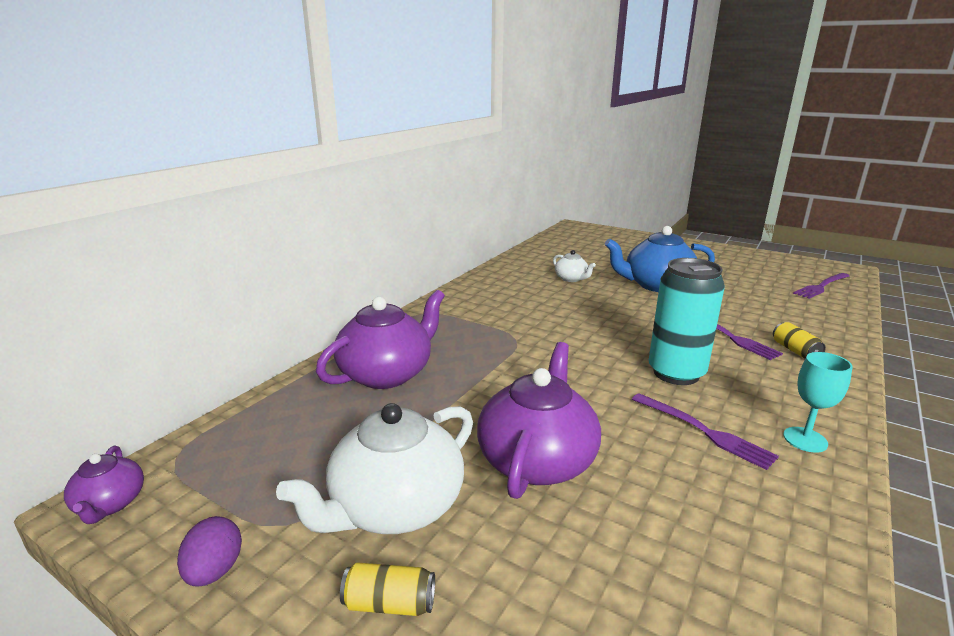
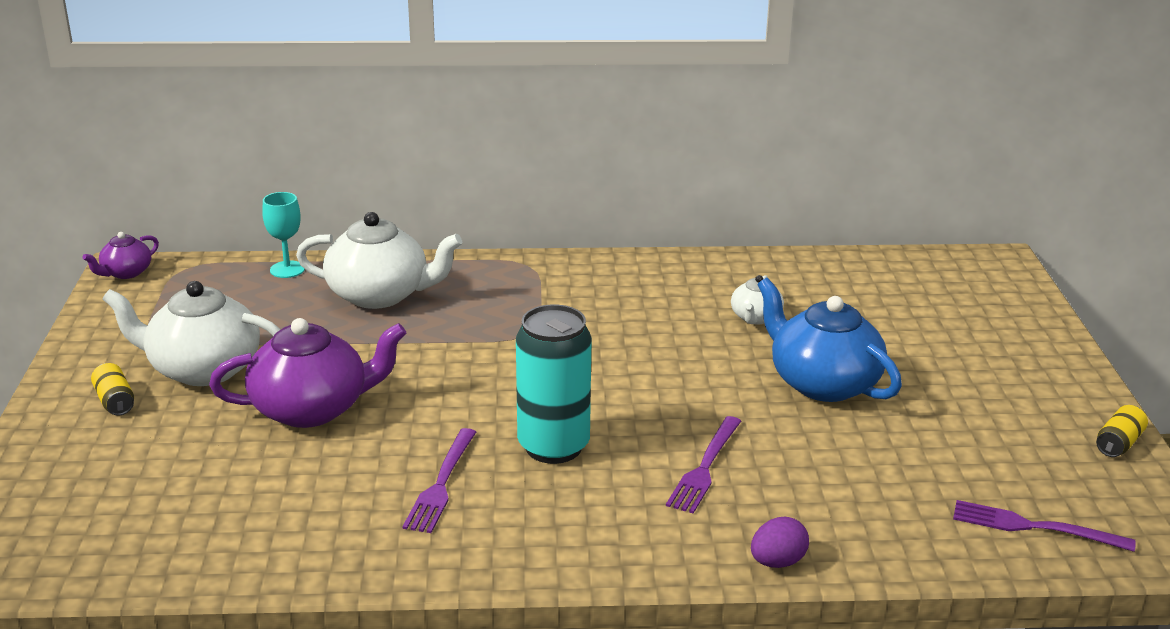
camera: 55 degrees right, 5 degrees up
purple egg [177,516,242,587] -> purple egg moved to [751,517,809,568]
purple teapot [316,290,445,389] -> white teapot [296,212,463,309]
yellow can [773,322,826,359] -> yellow can moved to [1096,405,1148,457]
turquoise goblet [783,352,853,453] -> turquoise goblet moved to [262,192,305,278]

